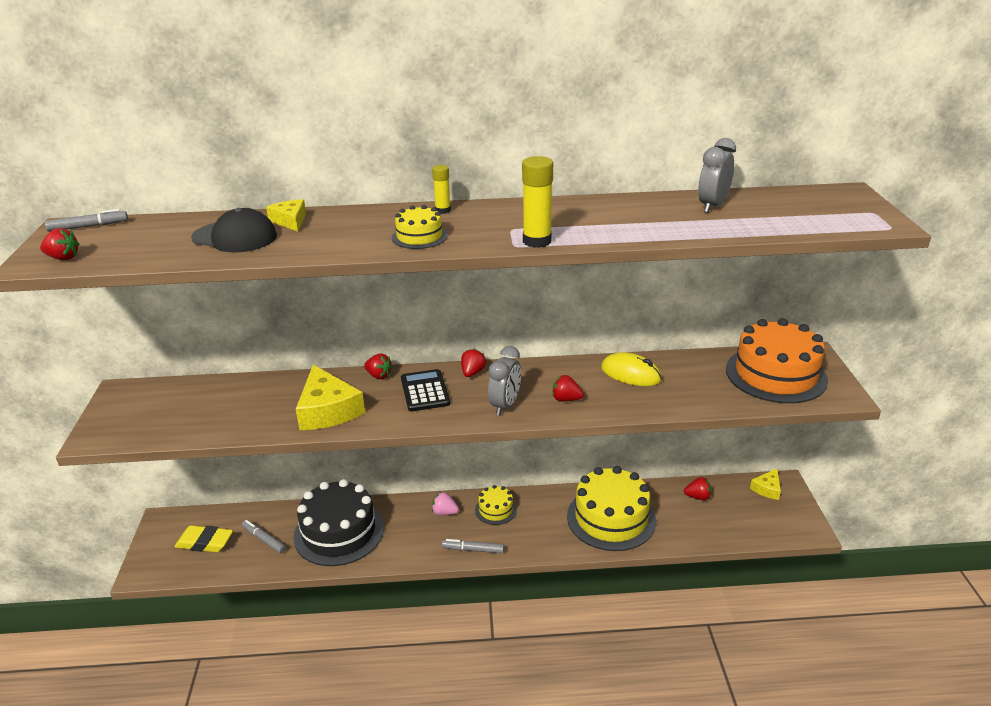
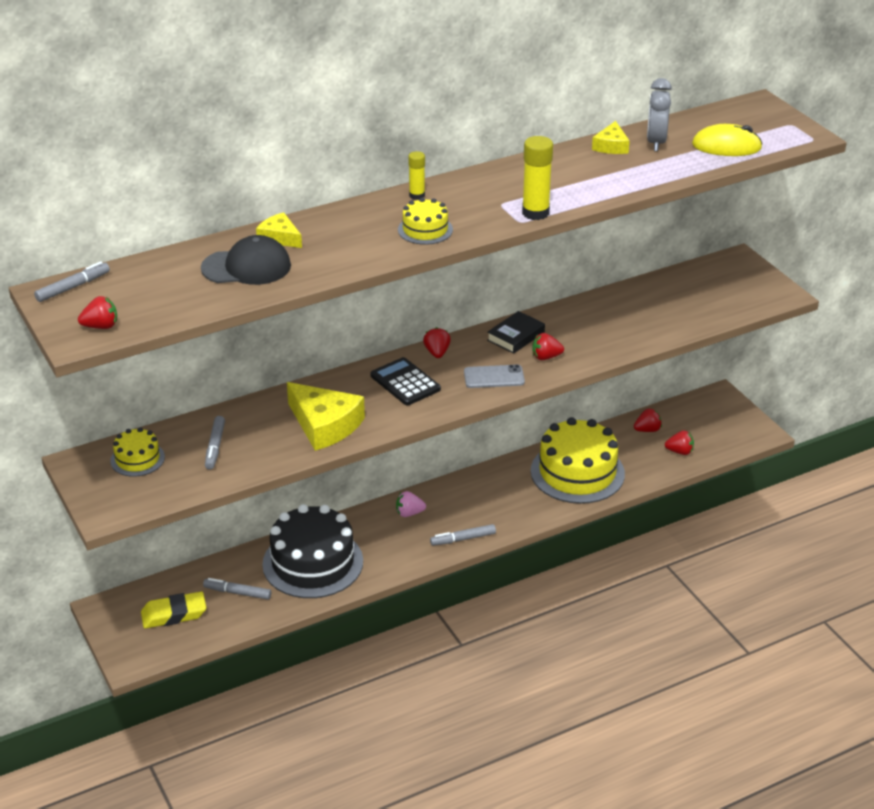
camera: 25 degrees left, 5 degrees up
red strawberry [364,354,393,379] -> red strawberry moved to [665,430,694,455]
yellow cake [475,485,517,525] -> yellow cake moved to [110,427,165,477]
grey clock [488,346,521,416] -> grey phone [464,364,525,388]
yellow mouse [601,352,662,386] -> yellow mouse moved to [692,124,762,156]
orange cake [726,318,828,403] -> none
yellow cheese [750,469,781,500] -> yellow cheese moved to [592,121,630,154]
none -> grey marker [205,416,225,470]
none -> black book [487,311,545,354]

